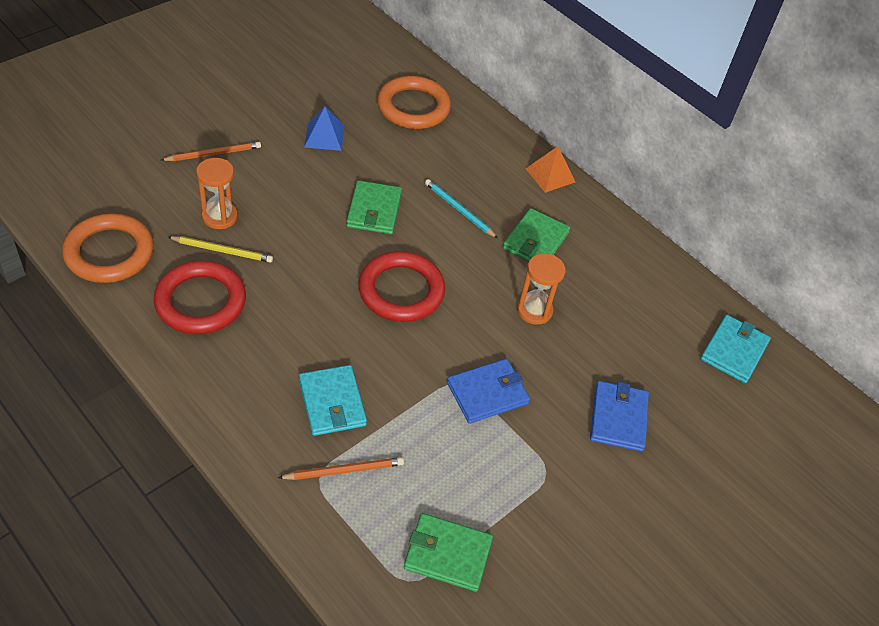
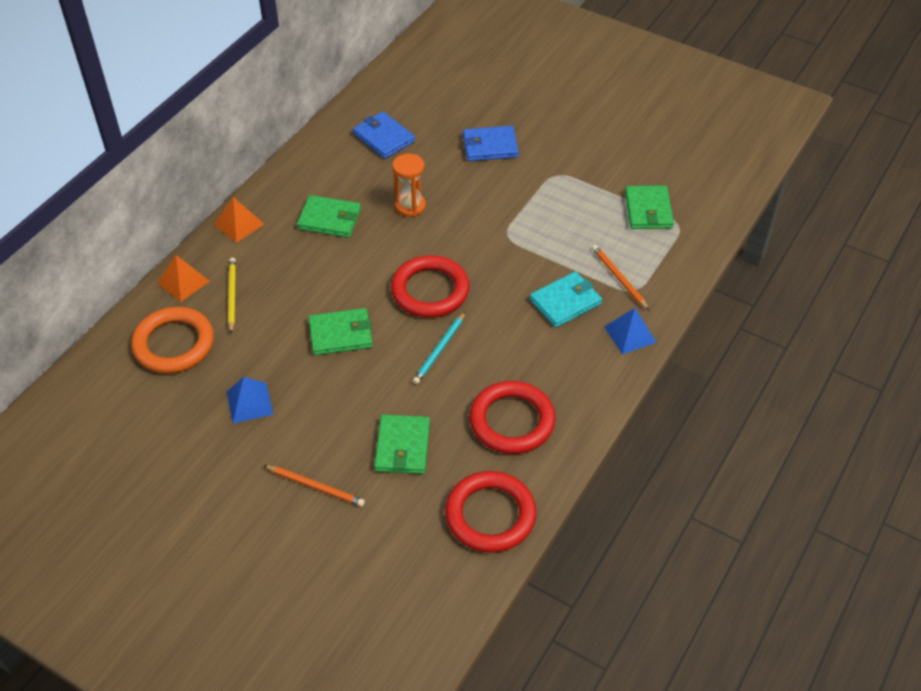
camera: 100 degrees left, 0 degrees up
orange ring [62,214,154,283] -> red ring [445,471,537,553]
orange pencil [161,142,261,161] -> orange pencil turned 150 degrees clockwise [263,465,365,507]
yellow pencil [168,236,273,263] -> yellow pencil moved to [228,258,236,334]
orange hourglass [196,158,238,229] -> green wallet [374,414,430,474]
turquoise pencil [425,179,498,239] -> turquoise pencil moved to [413,312,466,384]
blue wallet [447,359,530,424] -> blue wallet moved to [353,112,415,159]
turquoise wallet [700,315,771,383] -> none
none -> orange pyramid [157,255,210,302]
none -> blue pyramid [604,308,656,354]

